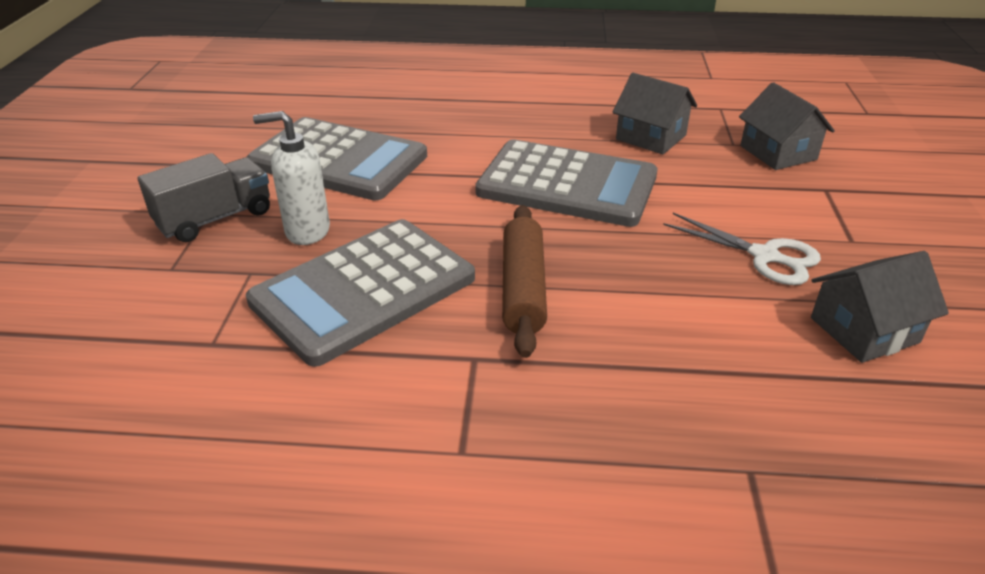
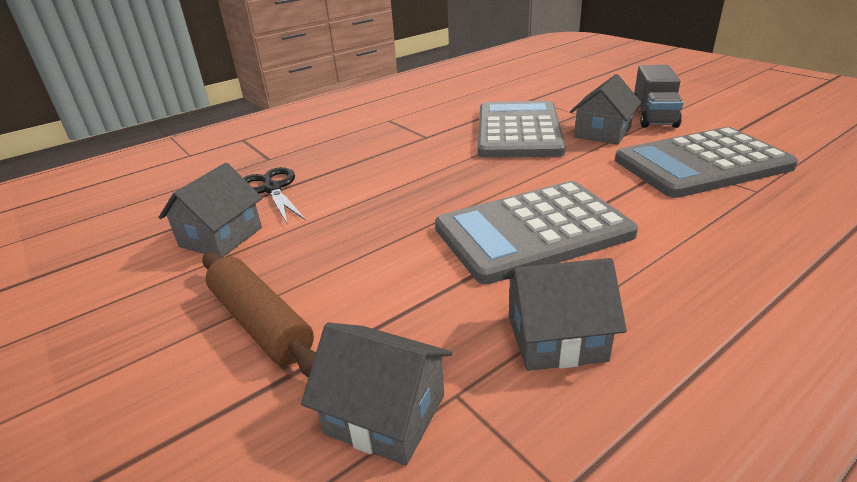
camera: 140 degrees right, 5 degrees down
white soap dispenser [253,111,330,245] -> grey house [570,74,642,145]
brown rolling pin [502,205,547,358] -> brown rolling pin moved to [202,252,316,378]
white scissors [663,213,821,285] -> none
none -> black scissors [243,167,306,223]

